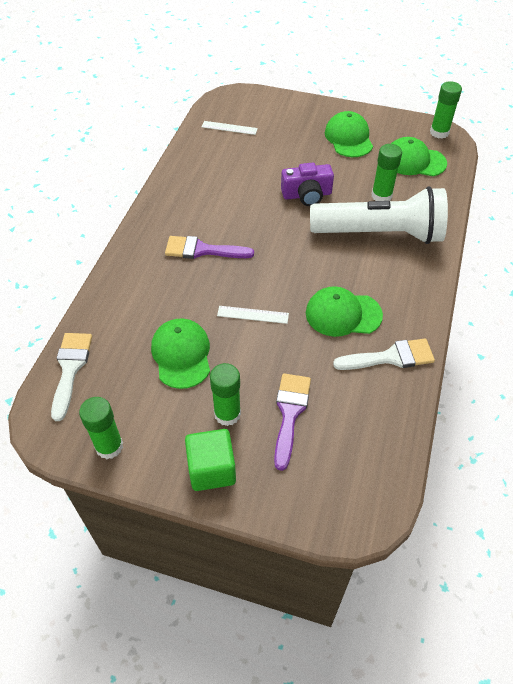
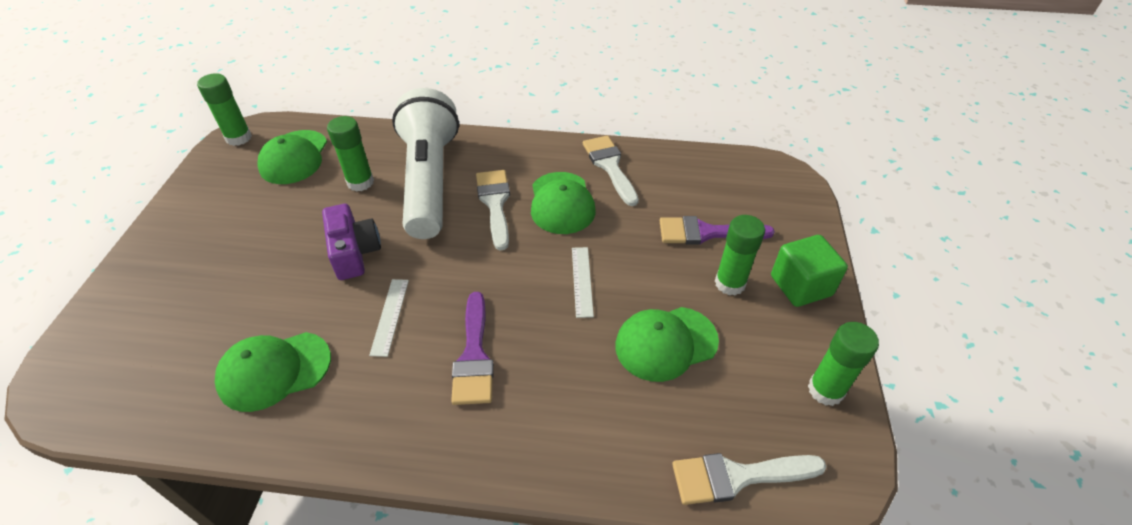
camera: 100 degrees left, 5 degrees down
white ruler [202,121,258,135] -> white ruler moved to [369,279,409,357]
green cap [325,111,373,157] -> green cap moved to [215,332,331,412]
none -> white brush [476,170,510,250]

